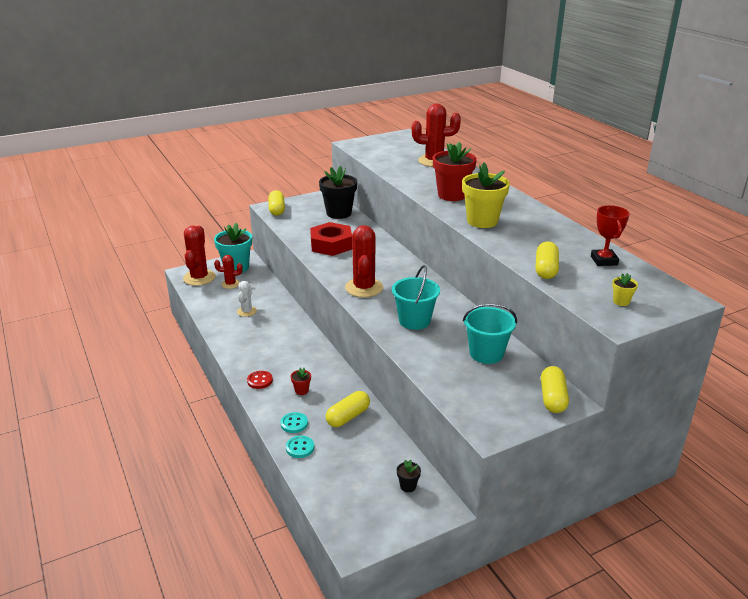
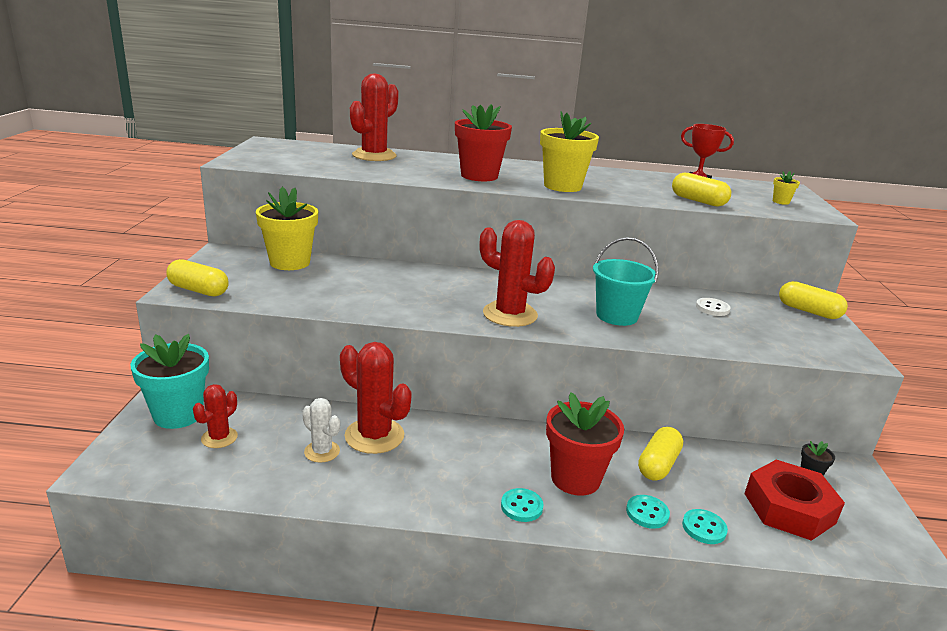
camera: 60 degrees left, 5 degrees down
red cactus [183,226,216,286] -> red cactus moved to [340,342,412,454]
red button [247,371,273,389] -> turquoise button [501,488,544,522]
red flower pot [291,368,311,395] -> red flower pot [546,392,624,496], size x2.34
red nut [310,222,352,256] -> red nut moved to [744,460,845,541]
black flower pot [319,166,357,219] -> yellow flower pot [256,187,318,270]
yellow capsule [326,391,370,427] -> yellow capsule turned 45 degrees clockwise [638,427,683,480]
turquoise bucket [463,303,517,364] -> white button [696,298,731,316]

